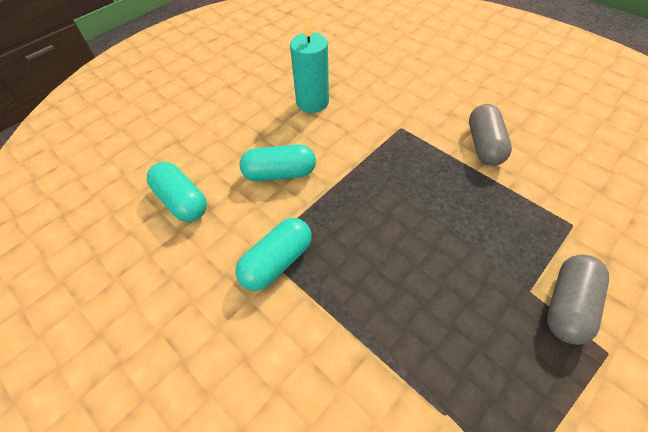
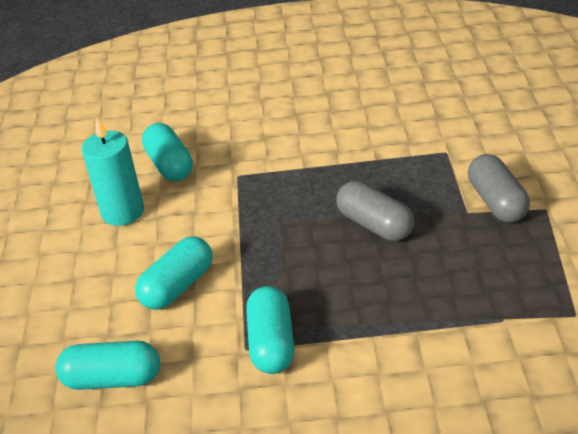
camera: 45 degrees left, 15 degrees down
grey capsule [469,104,512,166] -> grey capsule moved to [336,181,414,241]
none -> turquoise capsule [142,123,193,181]

